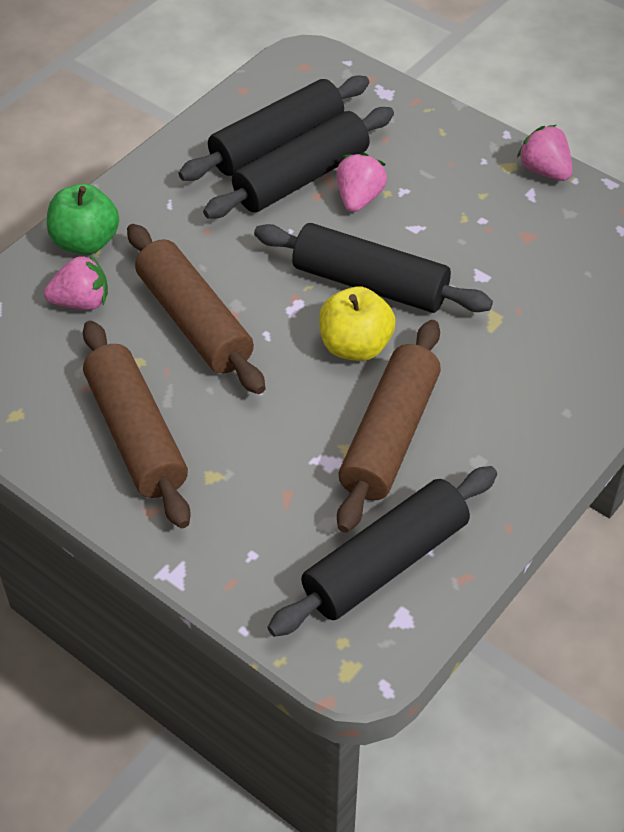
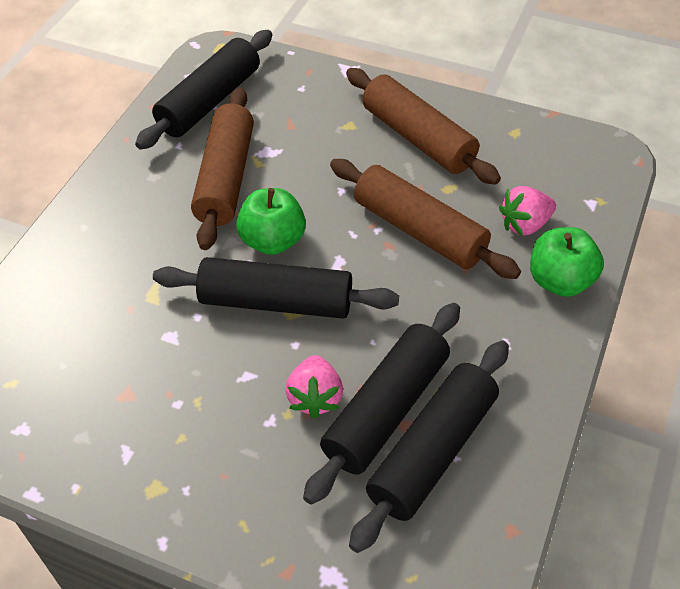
camera: 165 degrees right, 0 degrees up
yellow apple [319,287,396,361] -> green apple [236,188,306,255]
pink strawberry [517,125,573,181] -> none

